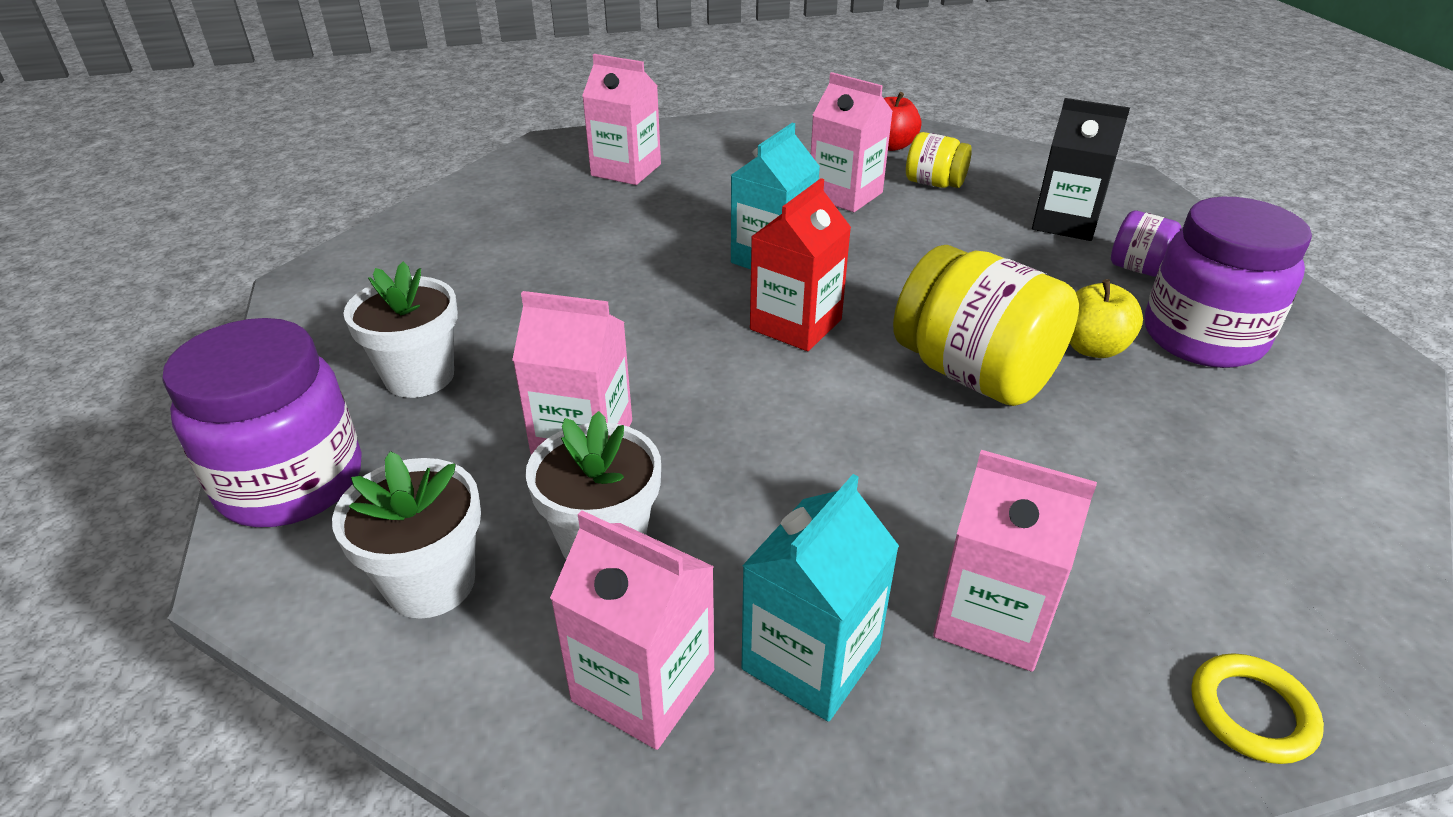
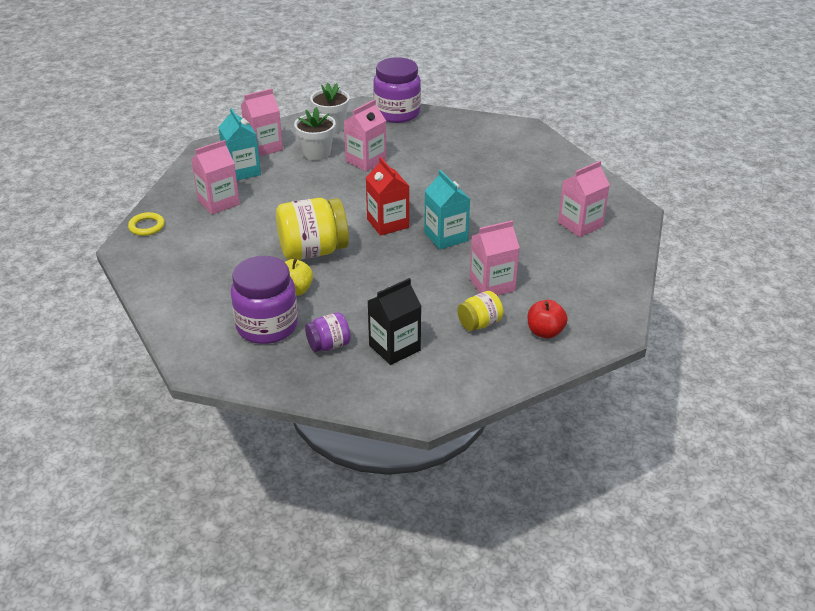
camera: 120 degrees right, 0 degrees up
white flower pot [343,262,458,398] -> none

